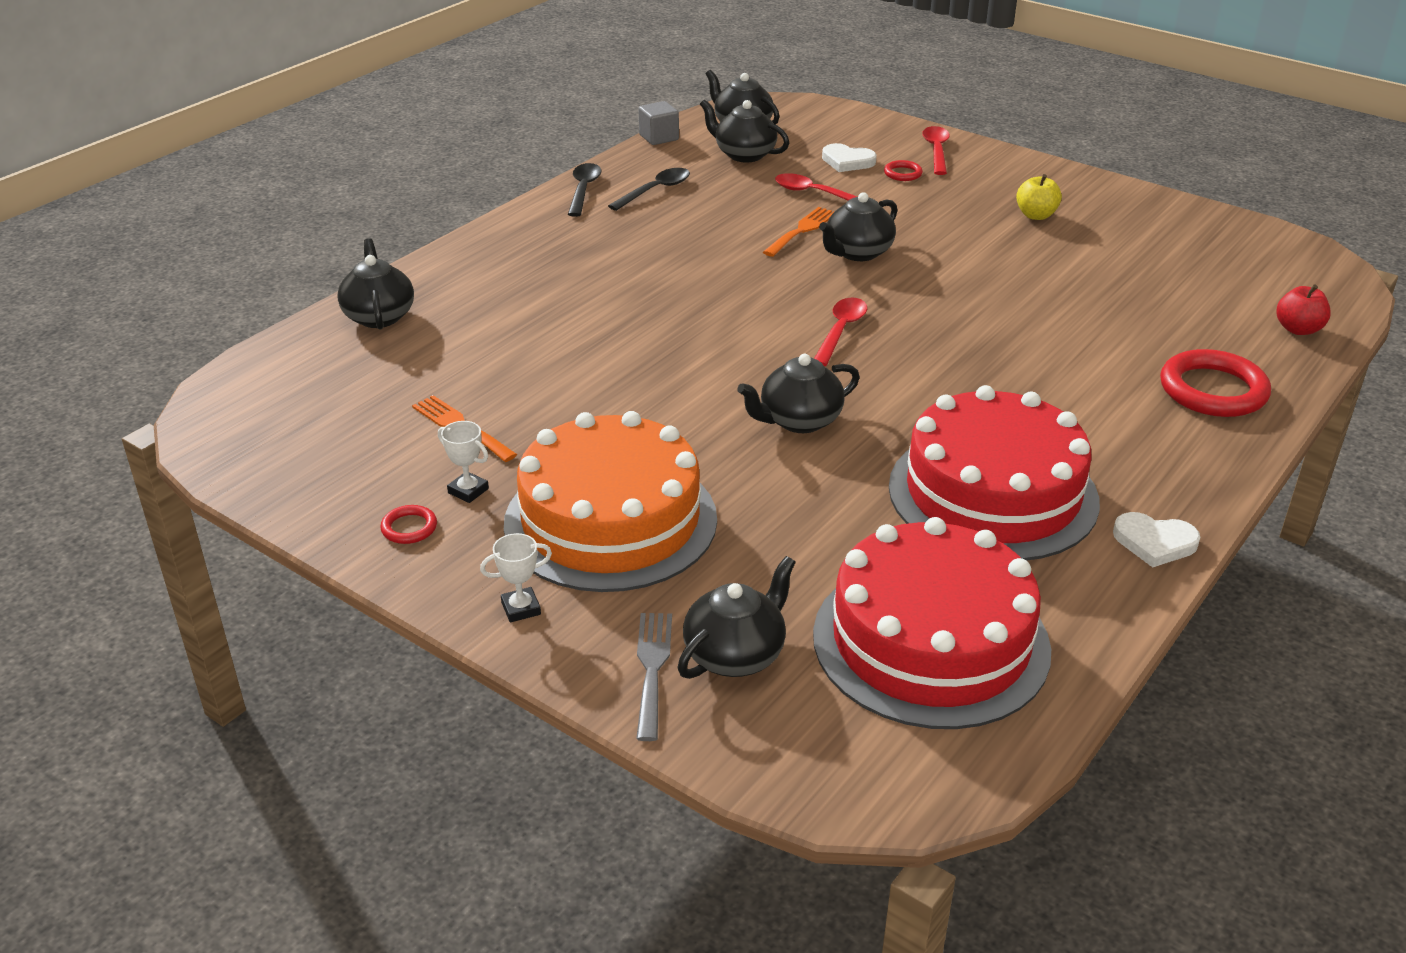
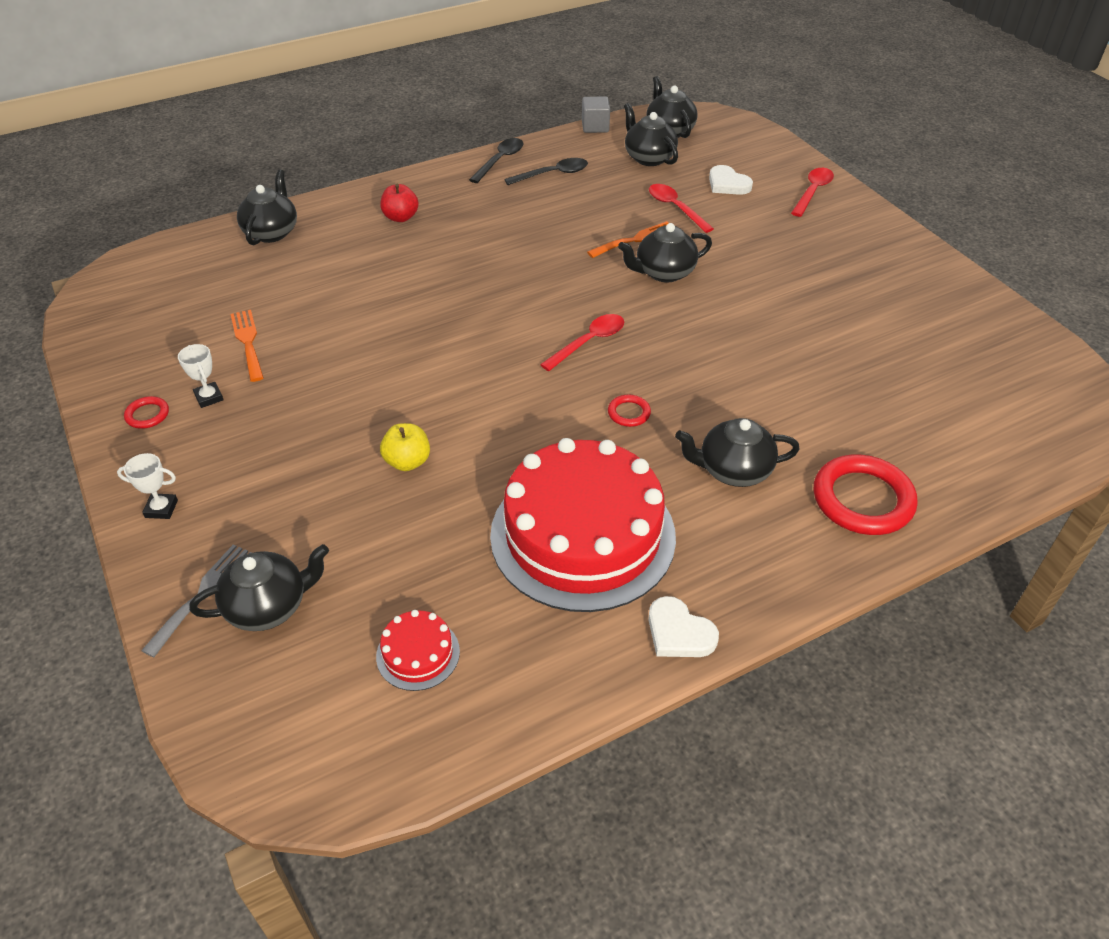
camera: 25 degrees right, 10 degrees up
orange cake [504,411,717,592] -> none
black teapot [737,354,860,433] -> black teapot moved to [675,418,800,487]
red cake [813,517,1051,729] -> red cake [376,610,460,691], size x0.41
red ring [884,160,923,181] -> red ring moved to [608,395,651,427]
yellow apple [1016,174,1062,220] -> yellow apple moved to [380,423,430,471]
red apple [1276,284,1331,335] -> red apple moved to [380,184,419,222]

